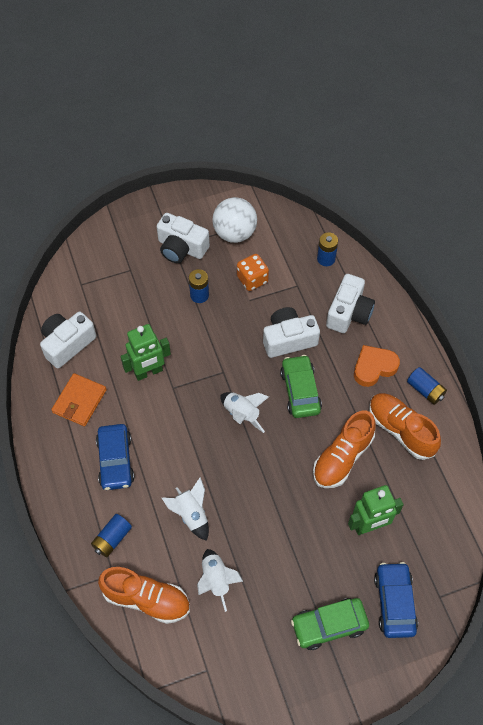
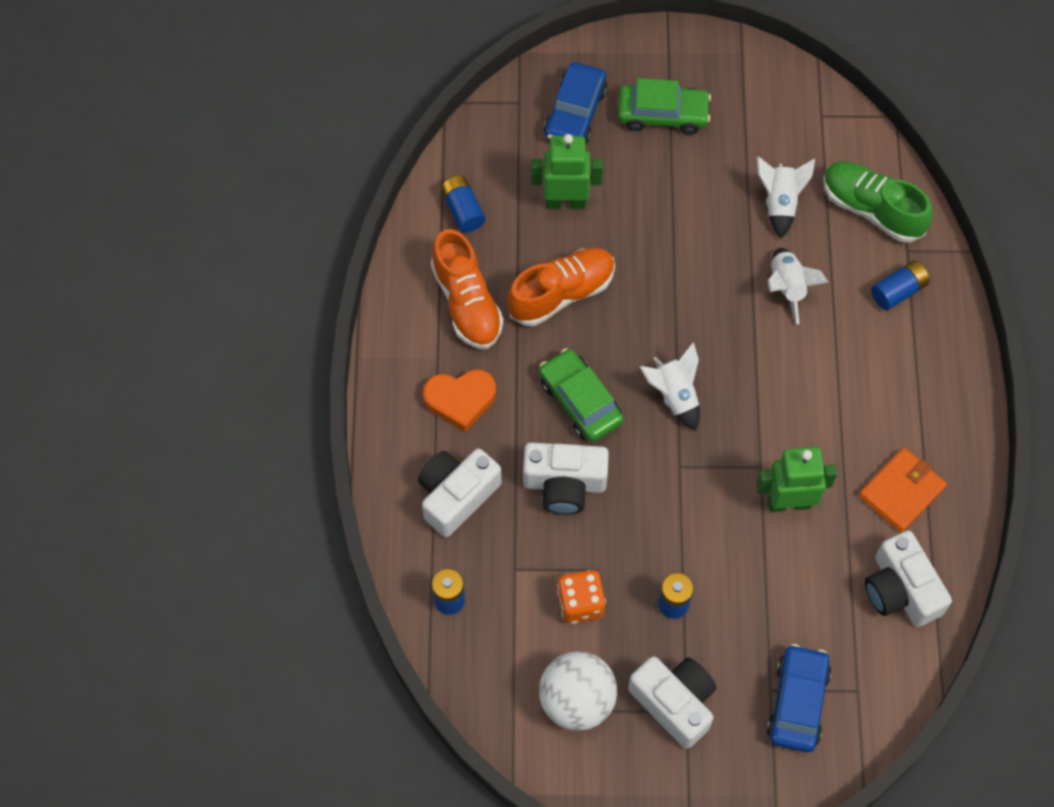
camera: 160 degrees left, 5 degrees up
white camera [40,312,96,368] -> white camera turned 90 degrees clockwise [865,530,952,627]
blue car [96,424,134,490] -> blue car moved to [766,644,832,752]
orange shoe [98,567,190,624] -> green shoe [823,161,933,243]
green car [280,355,322,418] -> green car turned 135 degrees clockwise [539,348,624,442]
blue battery [407,367,447,405] -> blue battery moved to [440,175,486,233]

